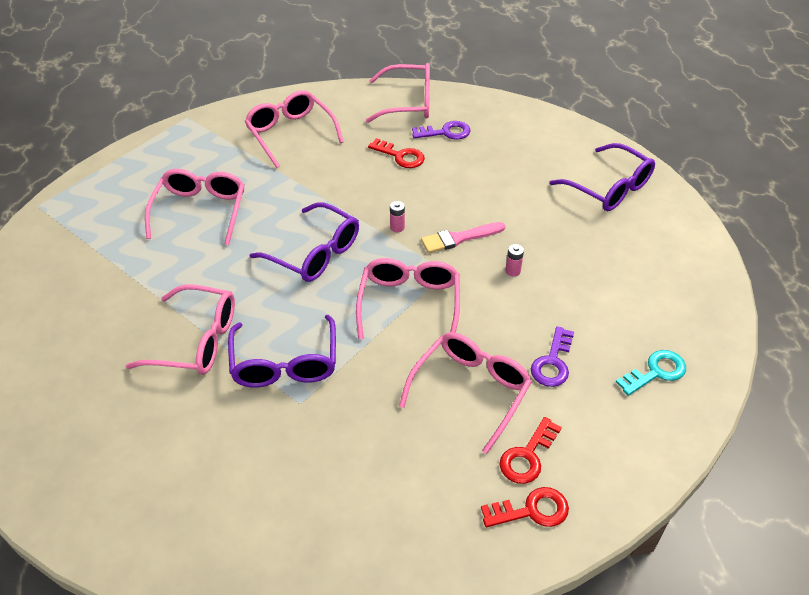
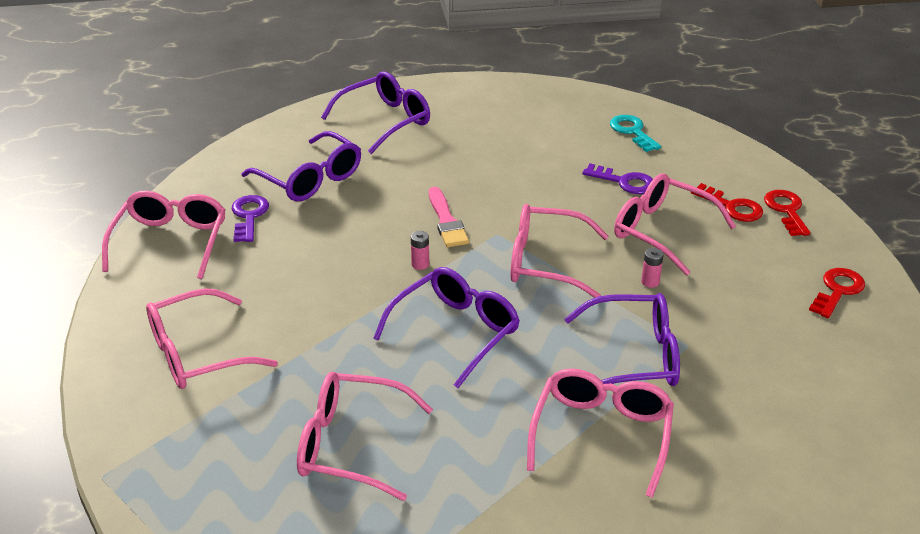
camera: 85 degrees left, 10 degrees down
red key [368,138,425,168] -> red key moved to [809,268,865,318]
pink battery [505,244,524,276] -> pink battery moved to [641,248,664,288]
none -> purple glasses [241,131,361,201]

